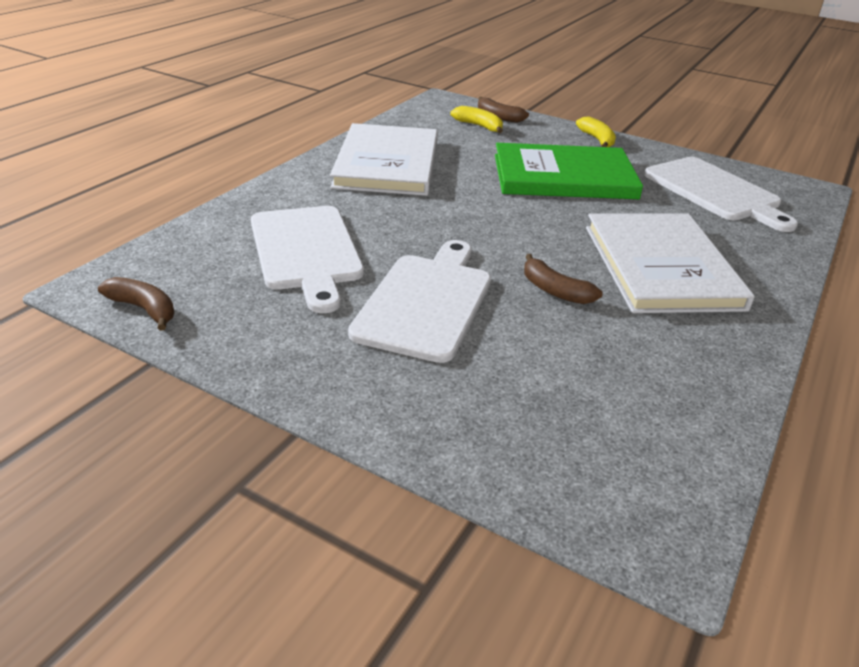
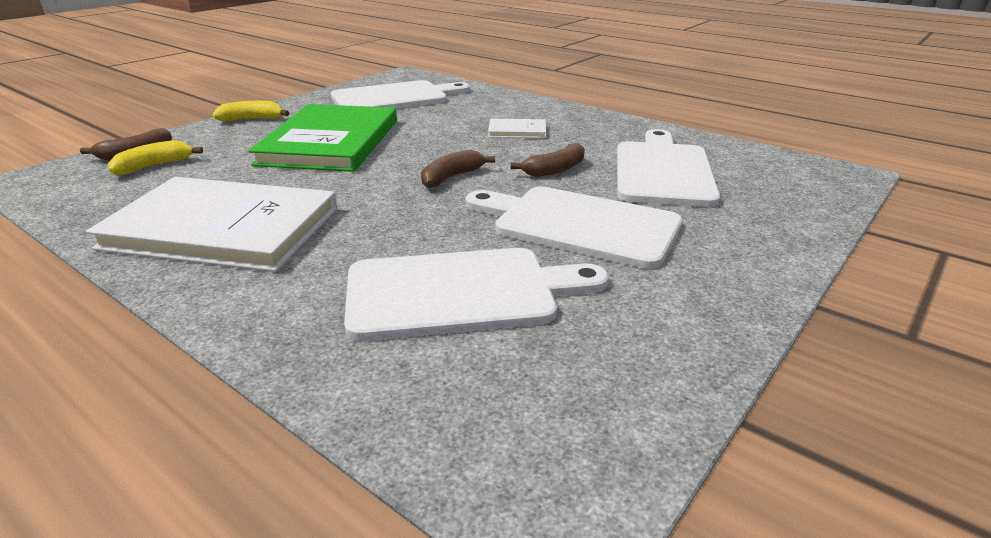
camera: 80 degrees left, 5 degrees down
brown banana [98,277,174,331] -> brown banana moved to [421,150,495,188]
white book [586,214,755,313] -> white book [488,119,546,138], size x0.42
none -> white cutting board [617,129,720,207]

